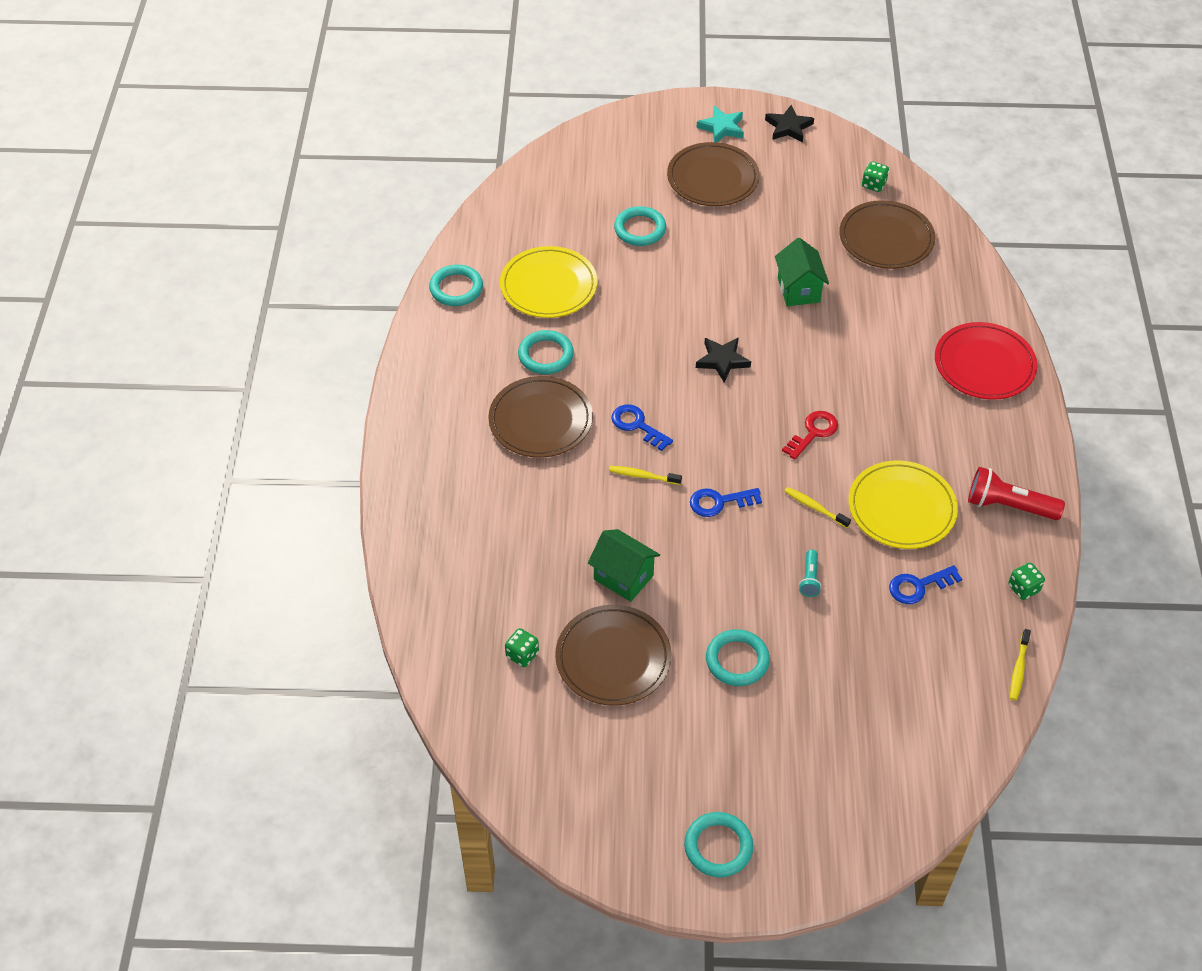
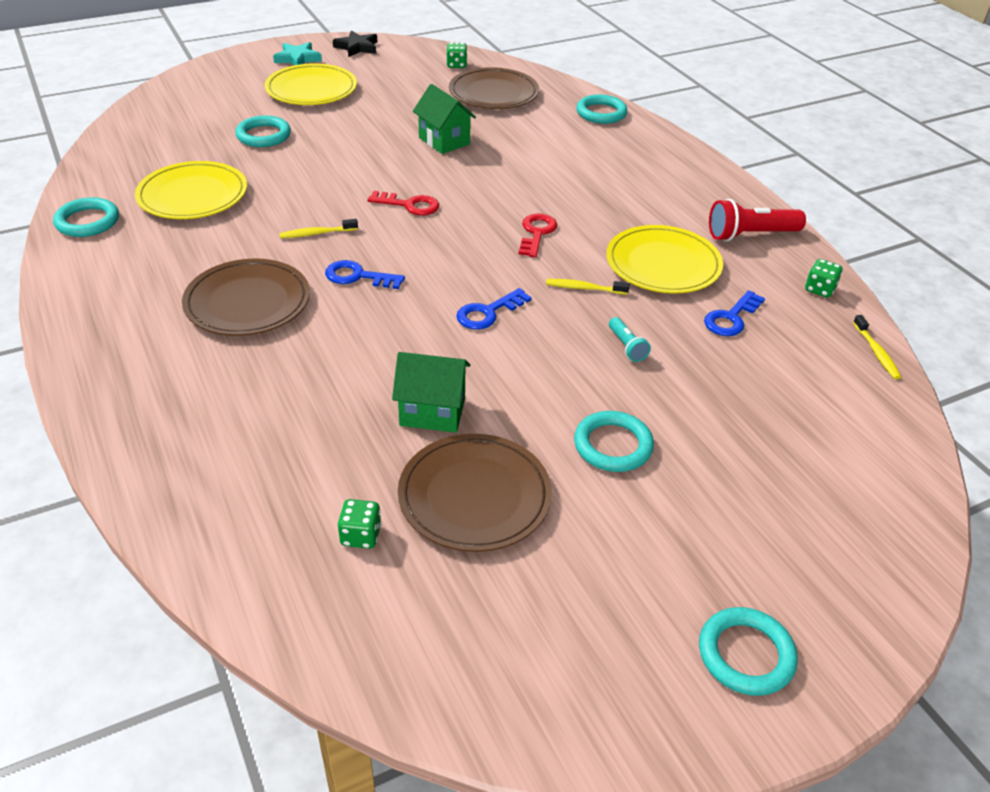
camera: 30 degrees left, 10 degrees down
turquoise ring [518,330,574,374] -> turquoise ring moved to [576,94,627,124]
yellow toothbrush [609,466,682,485] -> yellow toothbrush moved to [279,219,358,238]
brown plate [667,142,760,206] -> yellow plate [265,63,357,105]
black star [696,337,751,382] -> red key [367,191,439,216]
red plate [935,322,1037,400] -> none

